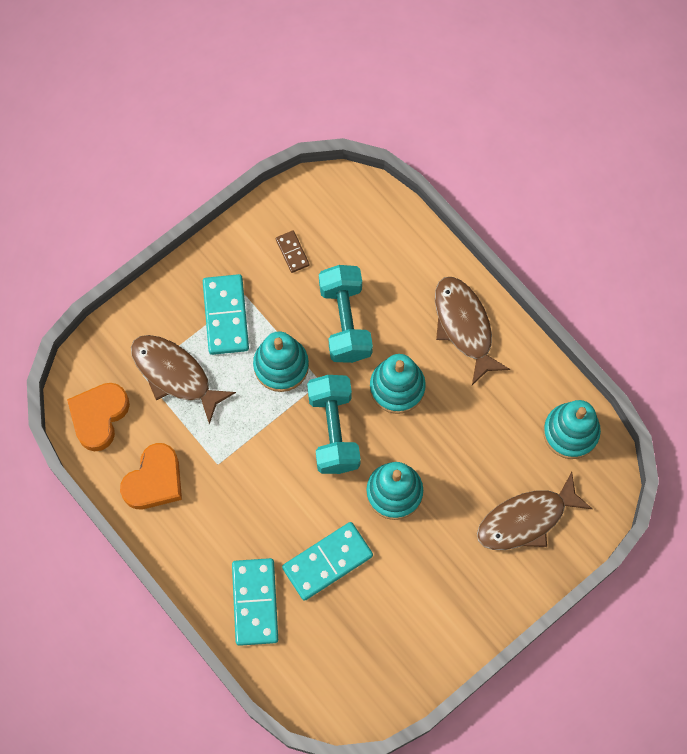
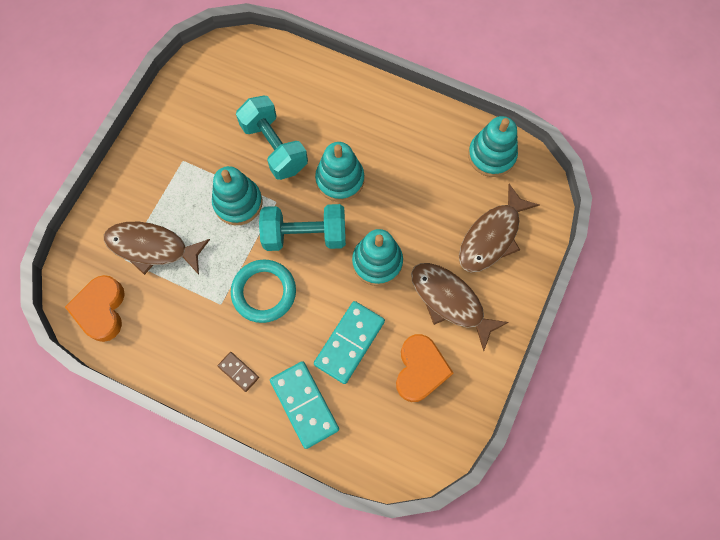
camera: 25 degrees left, 0 degrees up
orange heart [120,443,182,509] -> orange heart moved to [396,334,453,402]
turquoise domino [203,274,249,355] -> none
brown domino [276,231,309,273] -> brown domino moved to [218,352,259,392]
turquoise dumbbell [307,375,361,474] -> turquoise dumbbell turned 60 degrees counterclockwise [259,204,346,251]
brown fish [435,277,510,385] -> brown fish moved to [411,263,509,351]
none -> turquoise ring [231,260,296,323]

